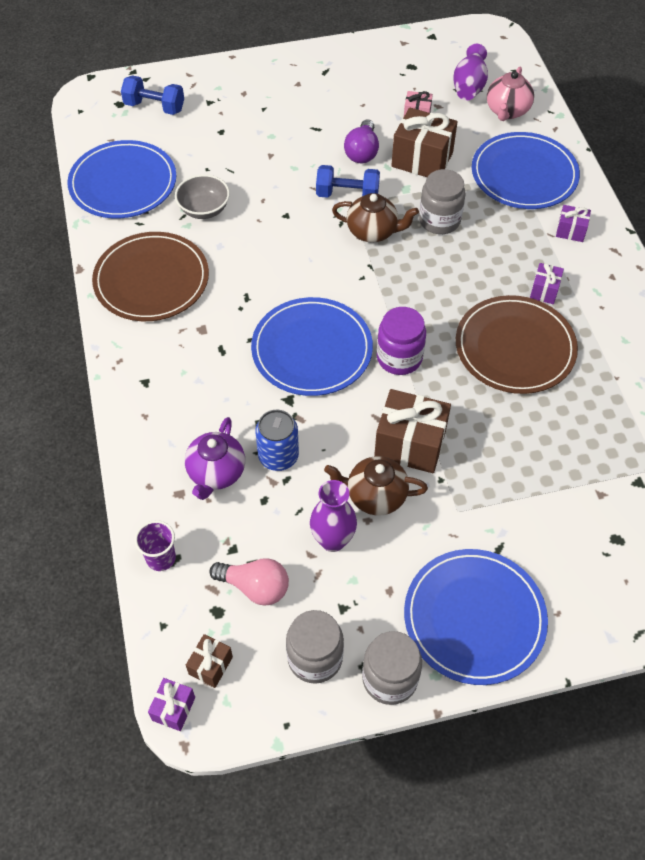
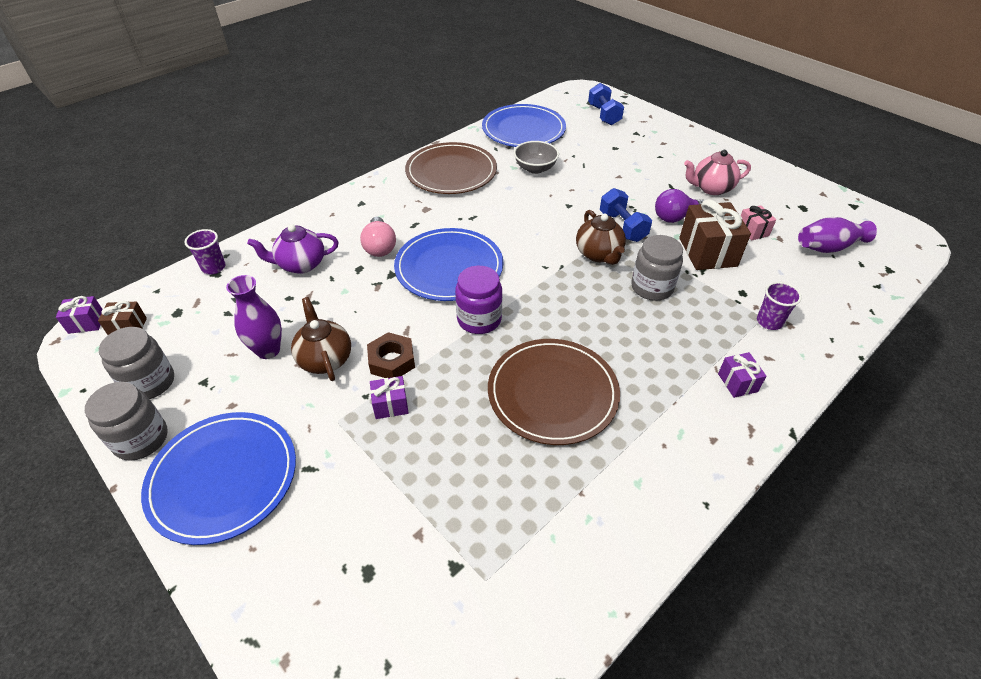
camera: 60 degrees right, 10 degrees down
pink light bulb [209,558,289,606] -> pink light bulb moved to [360,217,396,257]
blue can [255,410,299,471] -> none
brown gift [374,389,451,473] -> brown nut [367,332,415,378]
blue plate [472,132,580,209] -> purple cup [757,282,802,330]
pink teapot [487,66,534,121] -> pink teapot moved to [684,150,751,195]
purple gift [530,263,564,304] -> purple gift moved to [370,376,408,419]

